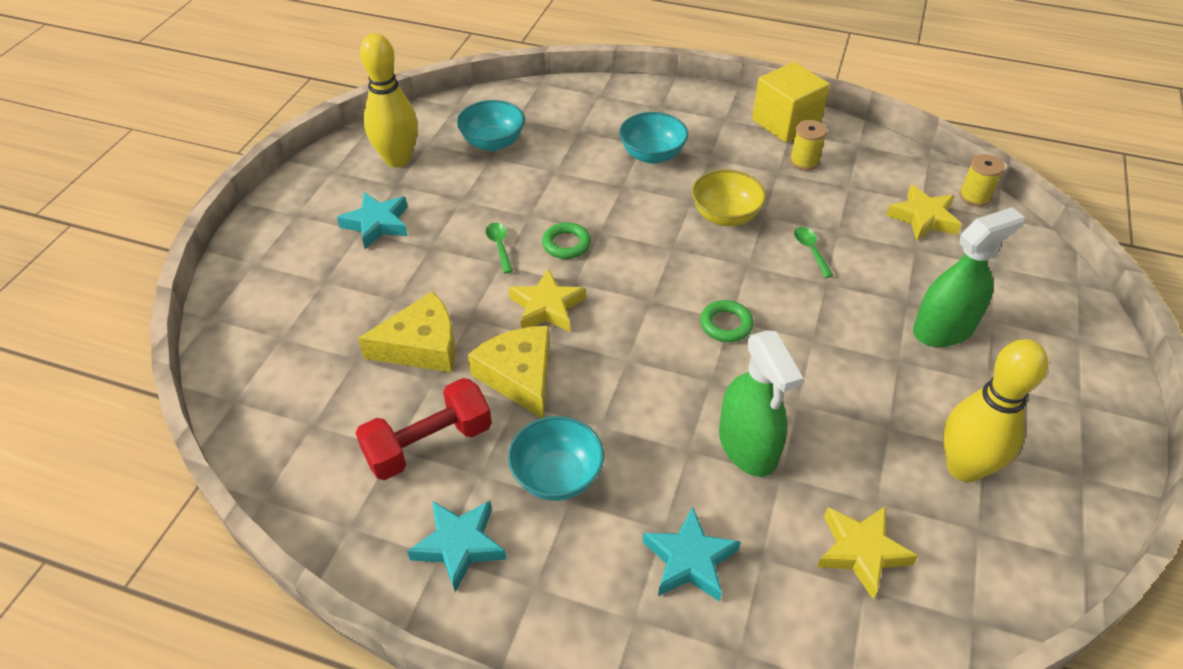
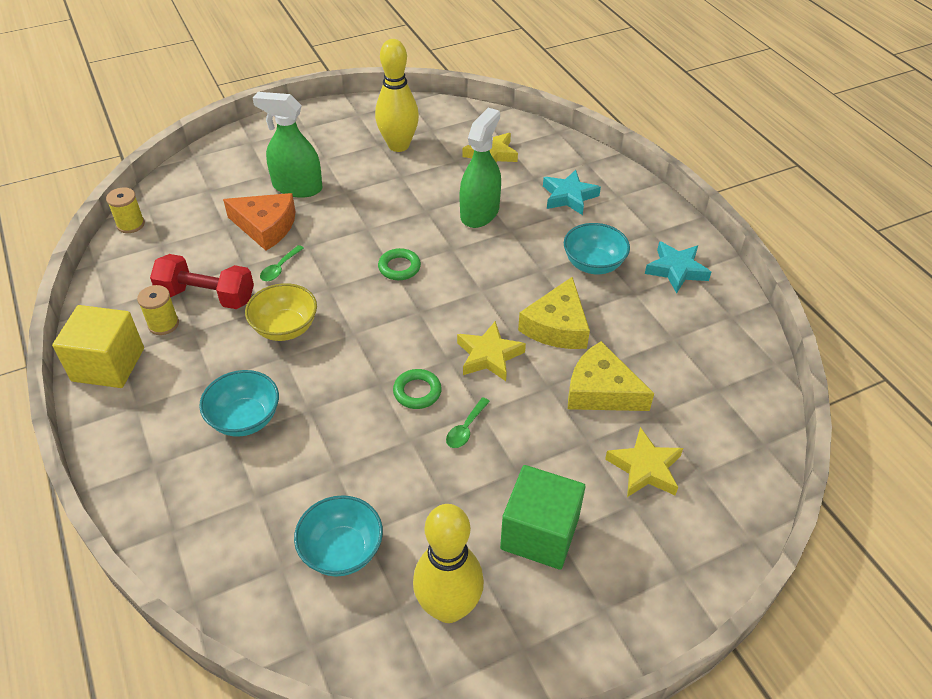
camera: 135 degrees left, 0 degrees up
turquoise star [337,192,408,249] -> green cube [500,465,585,570]
red dumbbell [355,378,492,480] -> red dumbbell moved to [150,254,254,309]
yellow star [886,185,962,241] -> yellow star moved to [605,427,683,497]
none -> orange cheese [223,193,296,251]

